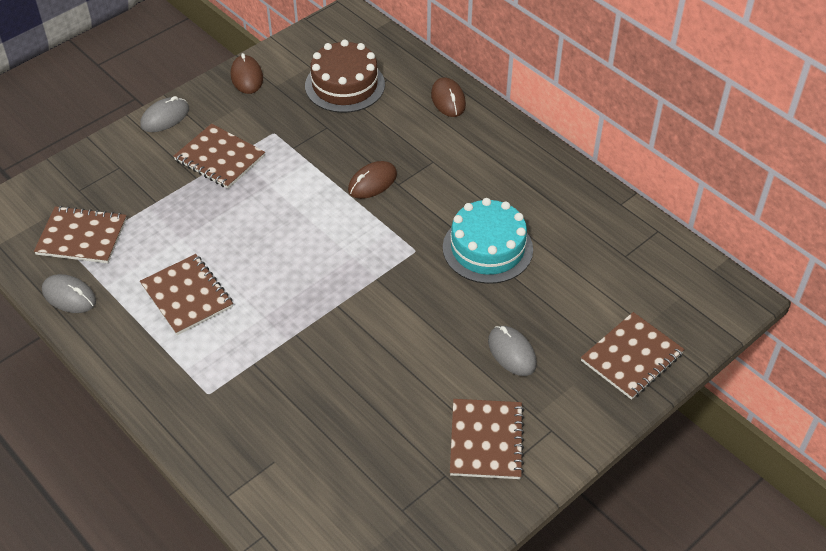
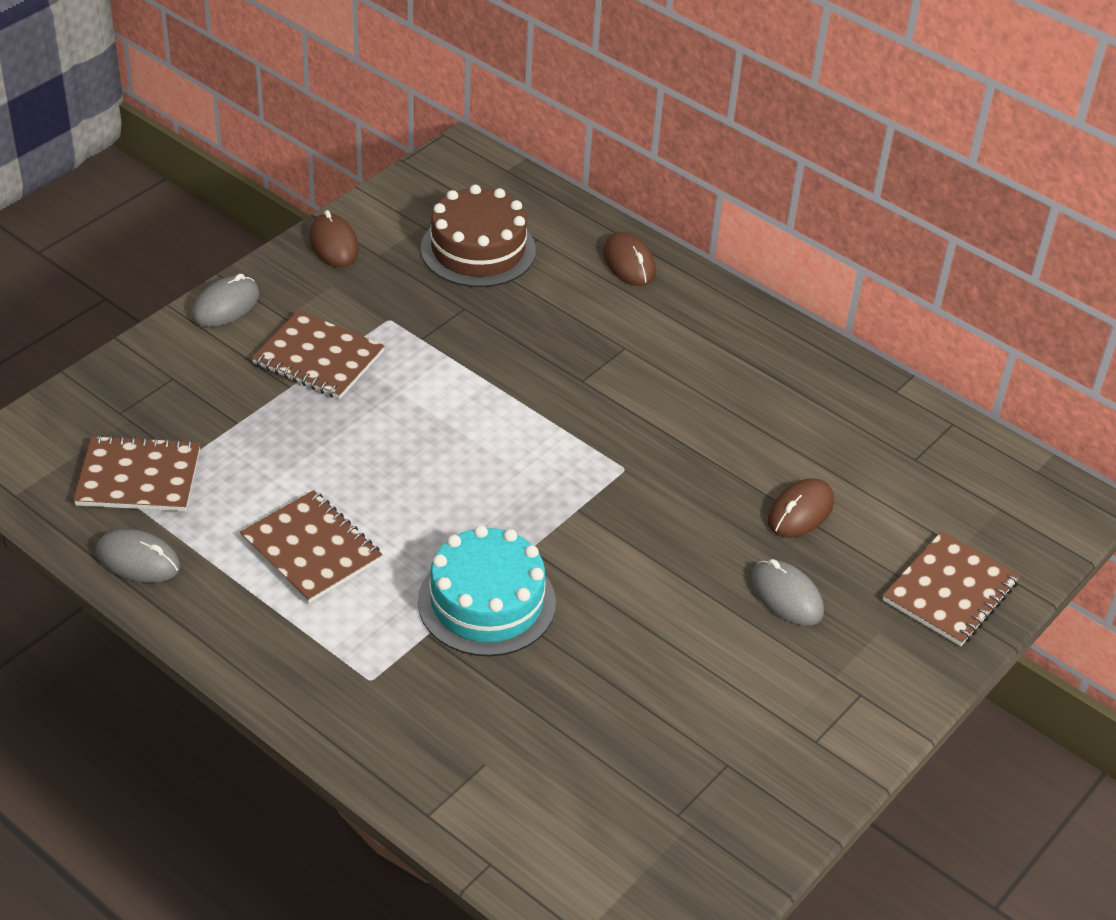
camera: 10 degrees left, 5 degrees down
brown mouse [348,161,397,199] -> brown mouse moved to [768,478,834,538]
turquoise cake [443,198,533,284] -> turquoise cake moved to [418,525,556,656]
brown notebook [450,399,524,479] -> none

